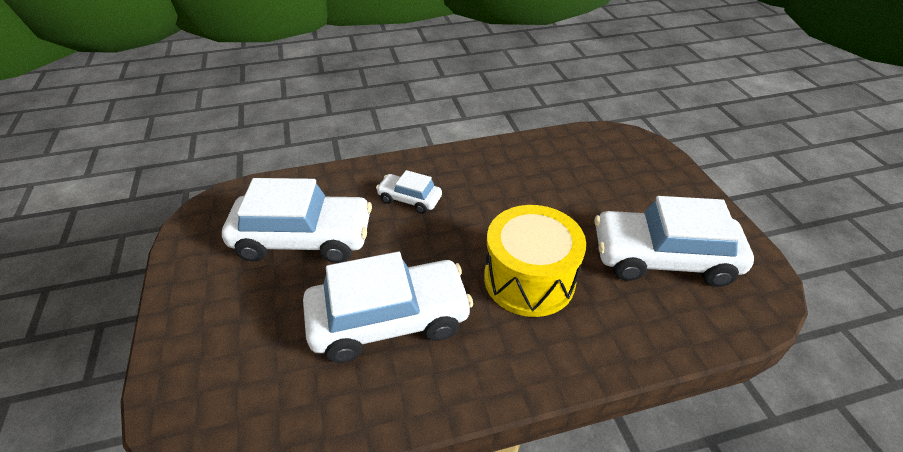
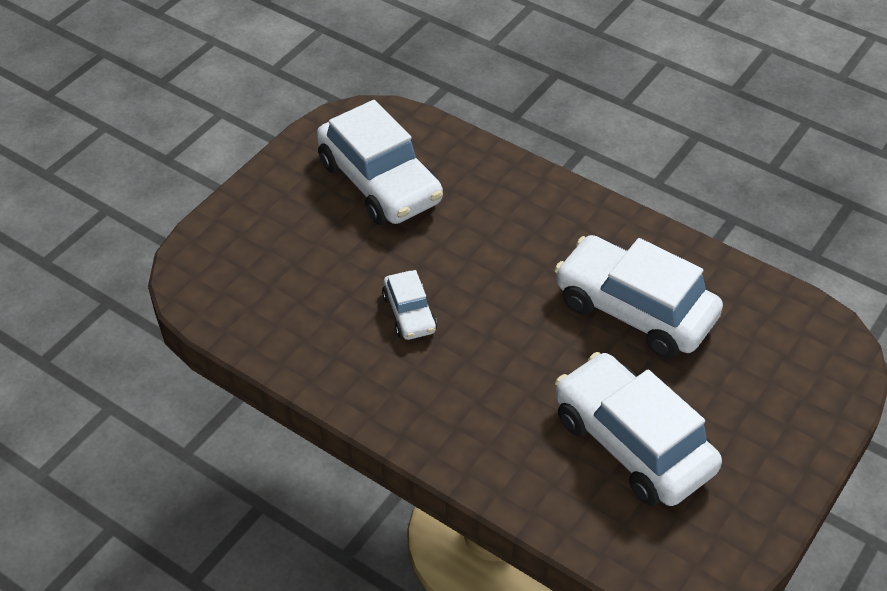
camera: 130 degrees left, 5 degrees up
white car [376,170,442,214] -> white car moved to [382,270,437,340]
yellow drum [484,205,586,317] -> none

